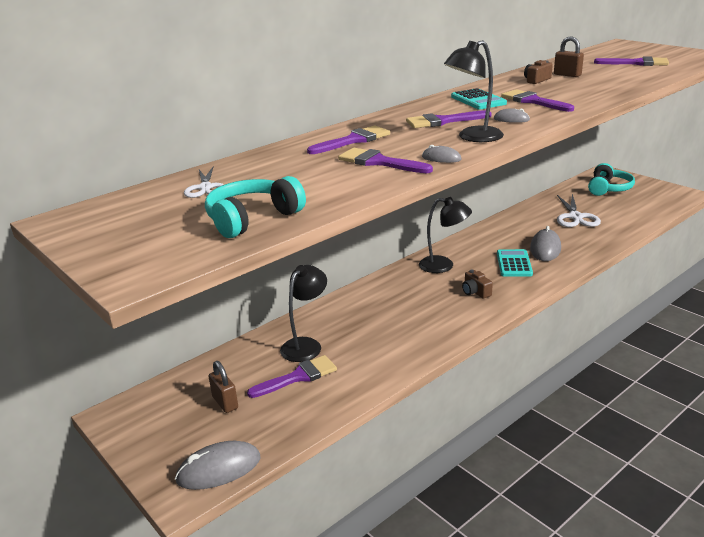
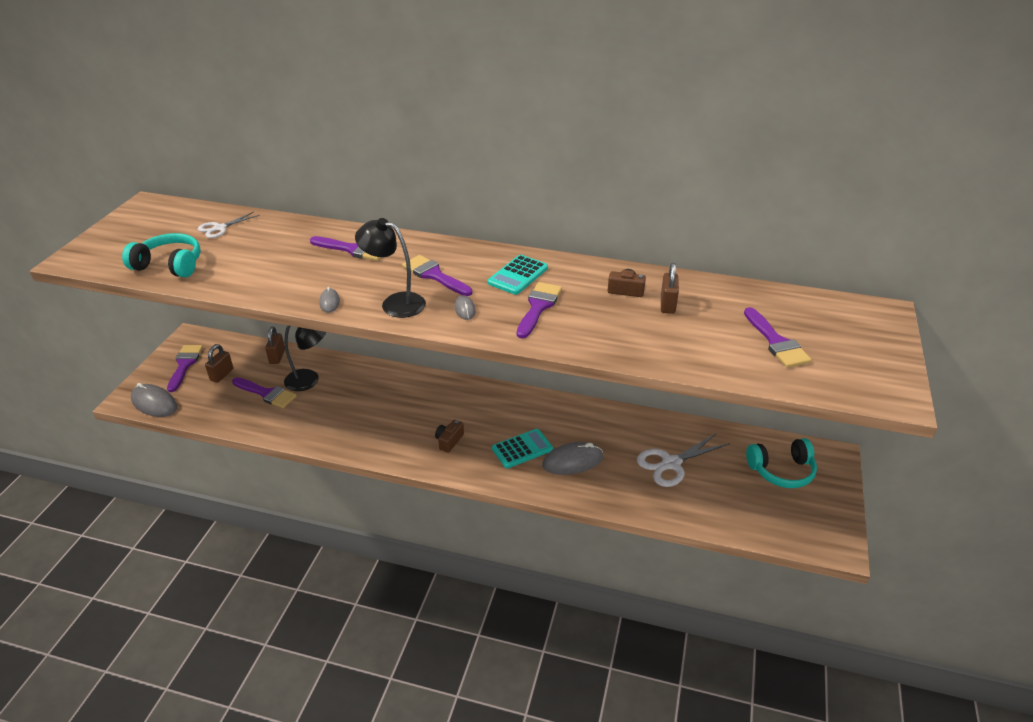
camera: 55 degrees right, 10 degrees up
purple brush [338,148,433,173] -> purple brush moved to [167,345,203,392]
black lamp [419,197,472,273] -> none
none -> brown padlock [265,326,285,364]

